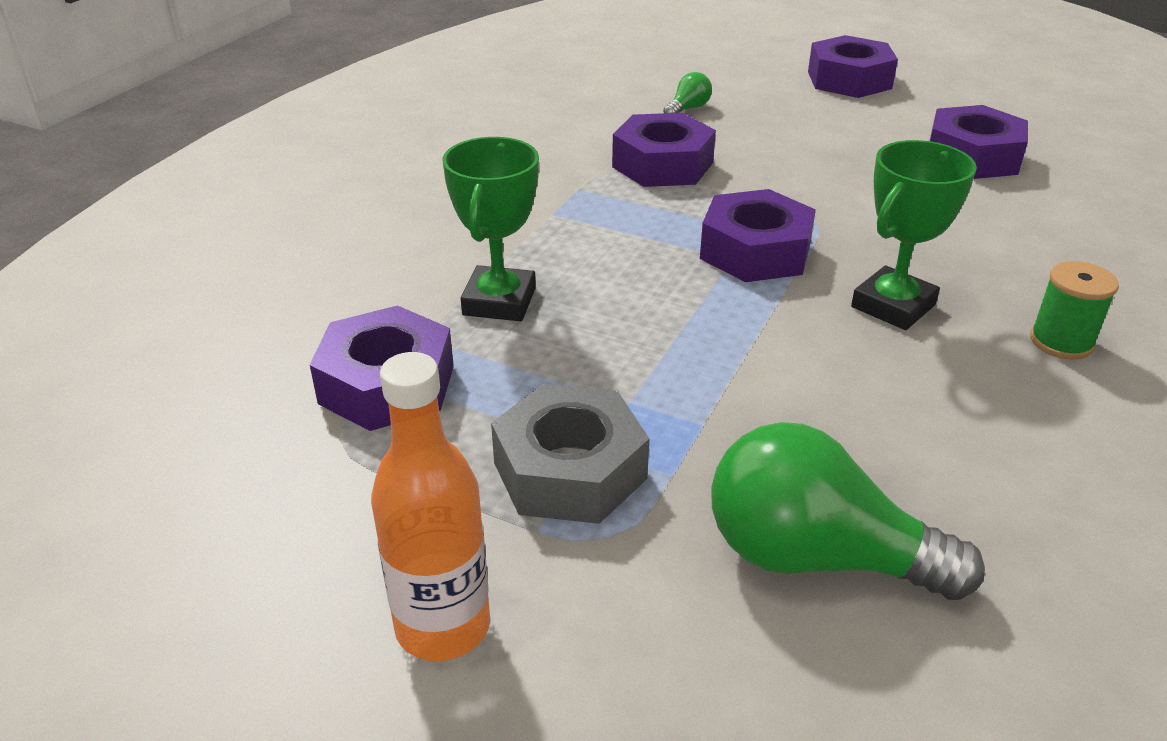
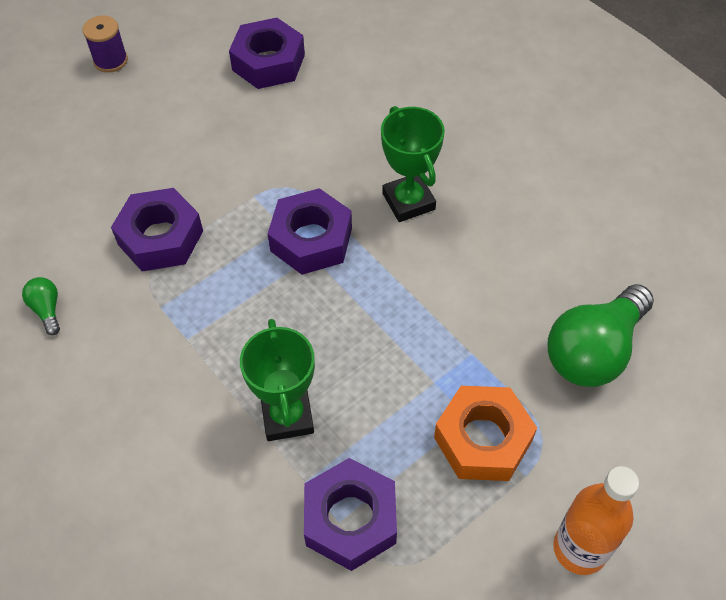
camera: 65 degrees left, 20 degrees up
green trophy [442,137,539,321] -> green trophy turned 45 degrees clockwise [240,319,315,441]
grey nut [491,384,650,524] -> orange nut [434,386,537,481]
green light bulb [663,72,712,113] -> green light bulb moved to [22,277,60,335]
purple nut [808,35,898,98] -> purple spool [83,15,128,72]
green spool [1030,261,1119,360] -> none

